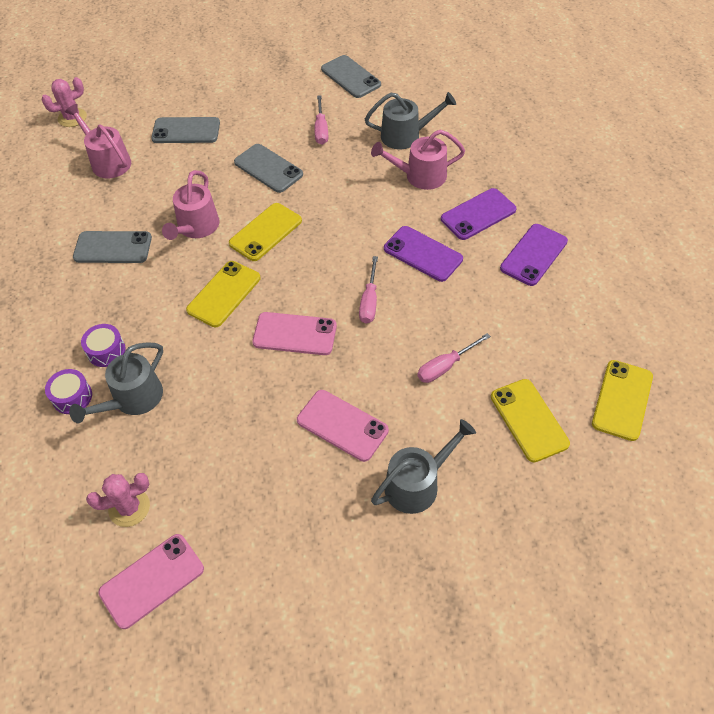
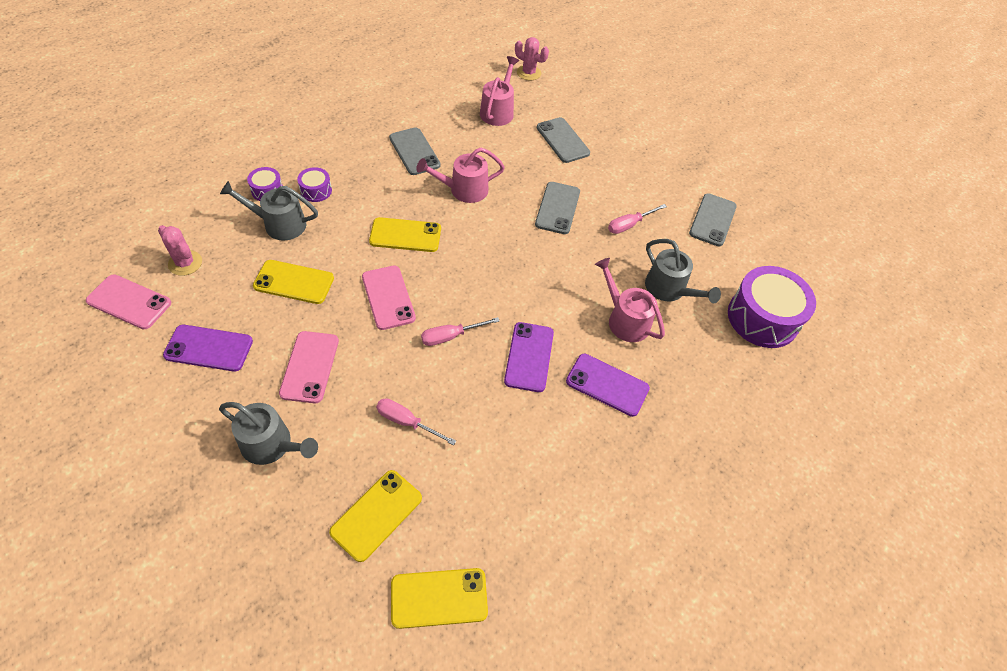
camera: 55 degrees right, 0 degrees up
yellow phone [229,203,302,261] -> yellow phone moved to [253,260,334,304]
purple phone [500,224,568,286] -> purple phone moved to [163,325,253,372]
none -> purple drum [728,266,816,348]

